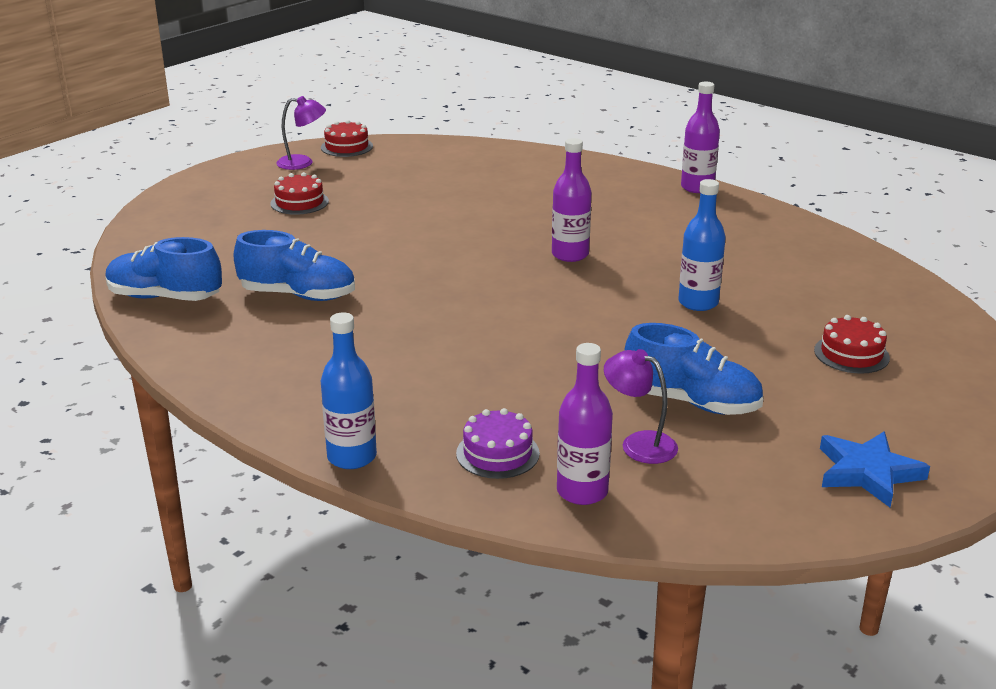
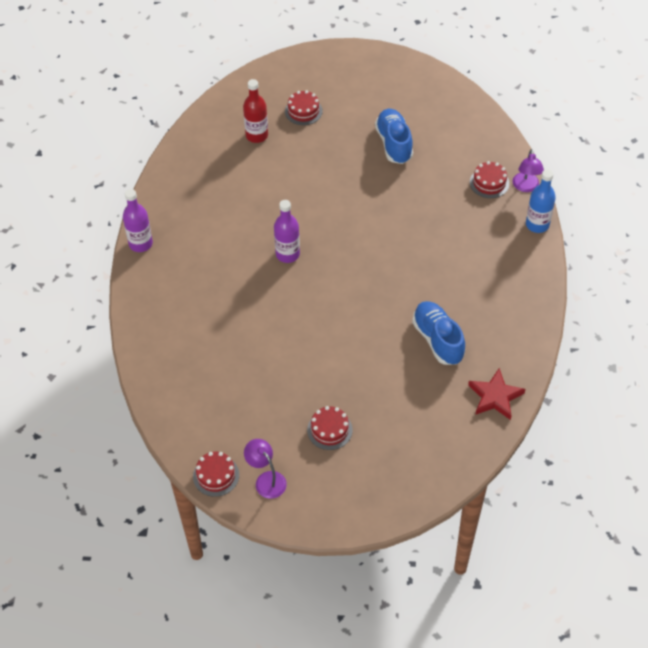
camera: 125 degrees left, 25 degrees up
blue shoe [105,237,222,301] -> red star [468,368,526,420]
purple cake [456,408,540,479] -> red cake [470,161,509,198]
purple bottle [557,343,613,505] -> none
purple lamp [604,349,678,464] -> purple lamp moved to [513,149,544,192]
blue bottle [678,179,726,311] -> none
blue star [820,431,930,507] -> none
none -> red bottle [243,79,268,143]

